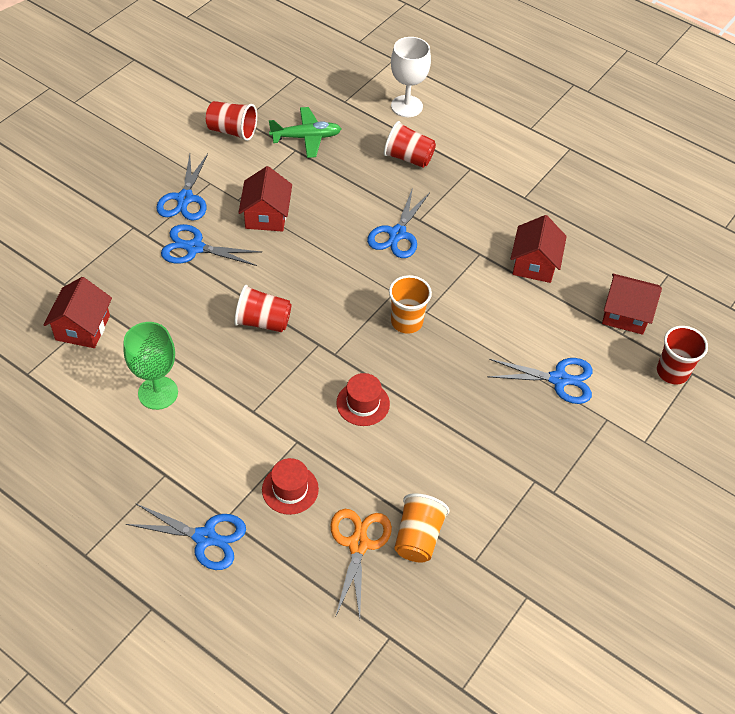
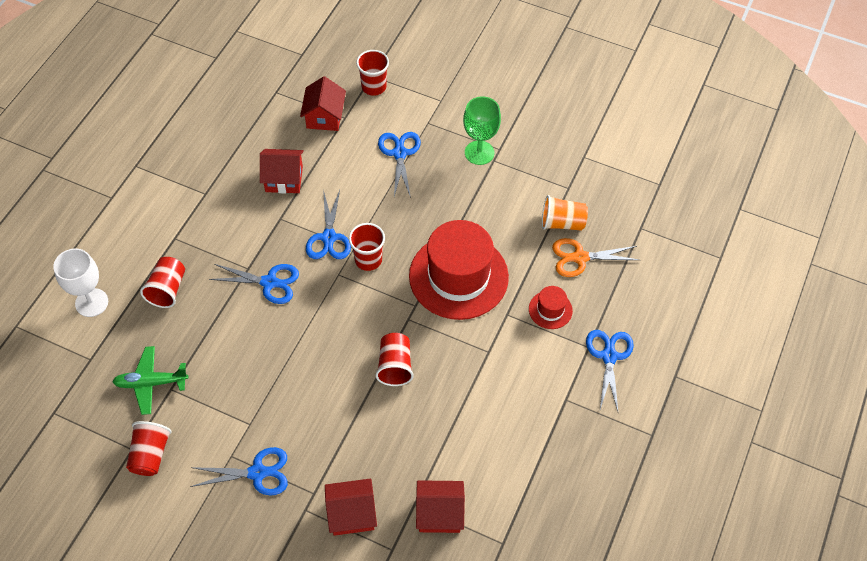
camera: 100 degrees left, 5 degrees up
green goblet [123,322,178,410] -> green goblet moved to [463,96,501,165]
blue scissors [161,224,261,266] -> blue scissors moved to [306,190,351,259]
red house [238,166,292,232] -> red house moved to [325,478,377,536]
green plane [269,107,341,158] -> green plane turned 75 degrees counterclockwise [112,346,189,415]
red hat [336,373,390,426] -> red hat [409,220,509,320], size x2.30
orange cup [389,275,432,334] -> red cup [349,223,385,271]

